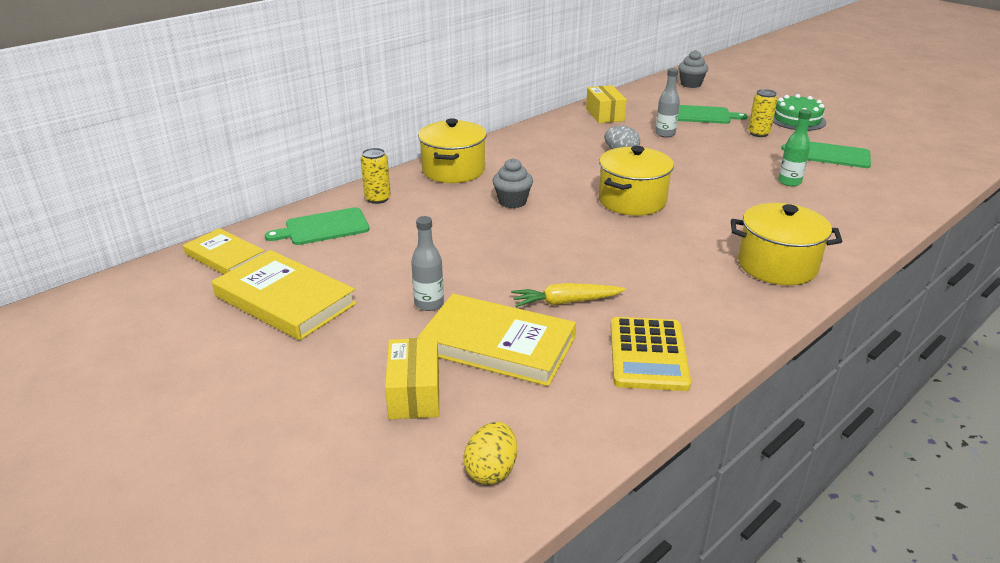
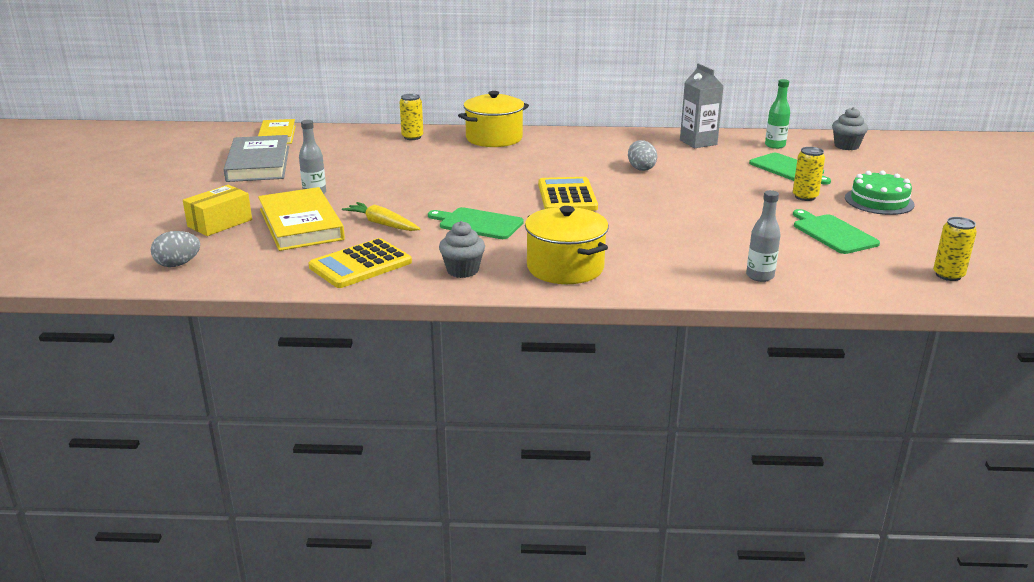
camera: 45 degrees right, 5 degrees down
yellow book [212,250,357,341] -> grey book [224,135,289,182]
green cutting board [265,207,370,245] -> green cutting board moved to [428,207,524,239]
yellow egg [463,422,517,485] -> grey egg [151,231,200,267]
grey cupcake [493,158,533,208] -> grey cupcake moved to [439,221,485,278]
yellow box [586,85,627,123] -> grey carton [680,63,723,148]
yellow pot [599,146,674,216] -> yellow calculator [538,177,598,211]
grey bottle [655,68,680,138] -> grey bottle moved to [746,190,781,282]
green bottle [778,109,812,186] -> green bottle moved to [765,79,790,149]
none -> yellow can [933,217,977,281]

